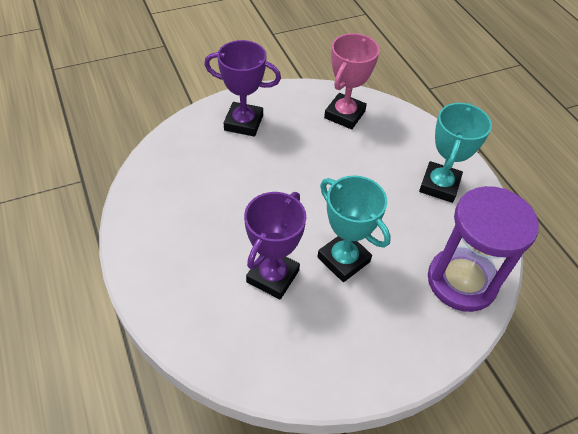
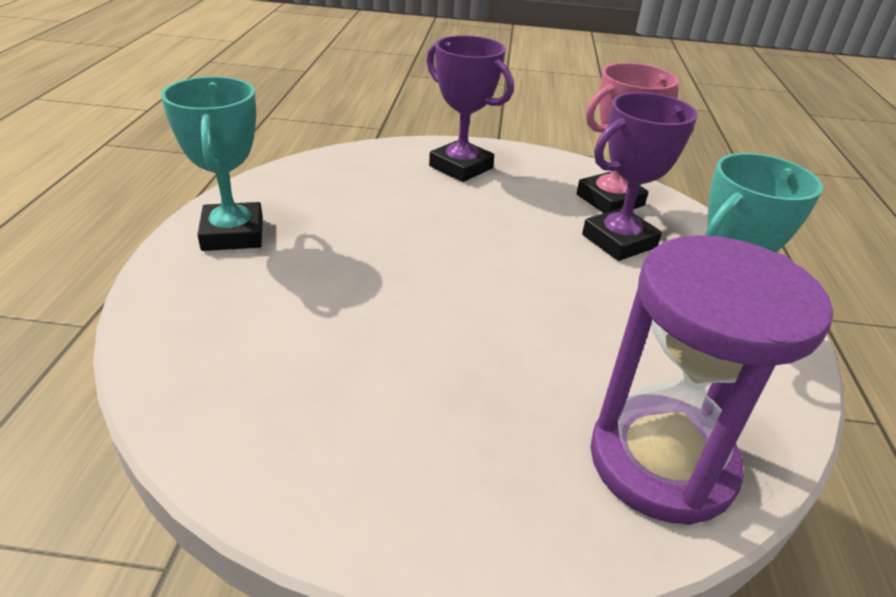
camera: 30 degrees right, 15 degrees down
purple trophy [244,192,306,299] -> purple trophy moved to [582,92,698,261]
turquoise trophy [317,175,391,282] -> turquoise trophy moved to [161,76,263,251]

